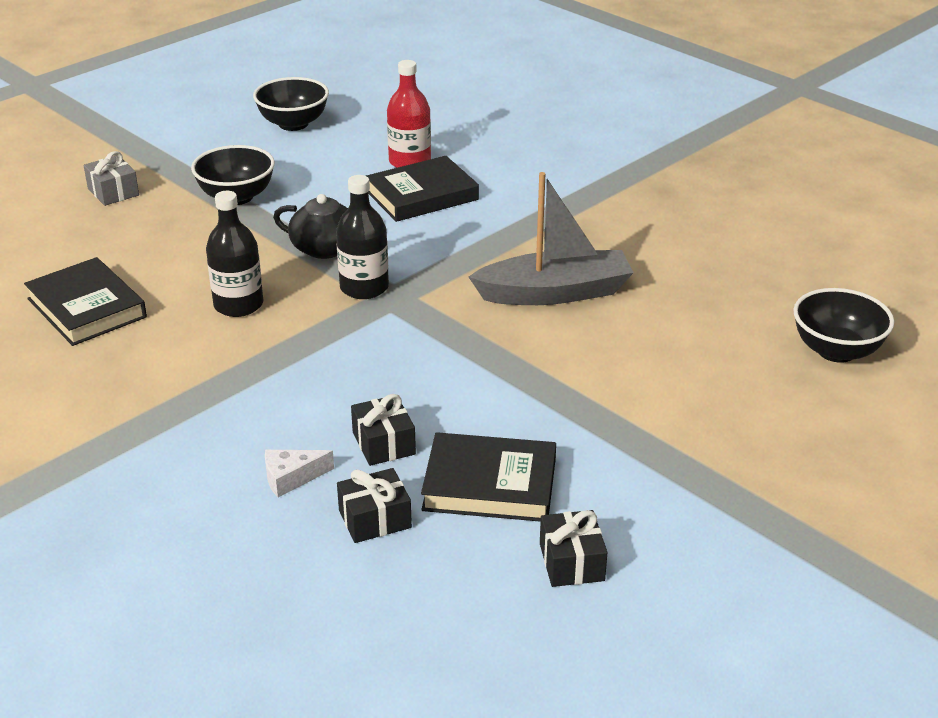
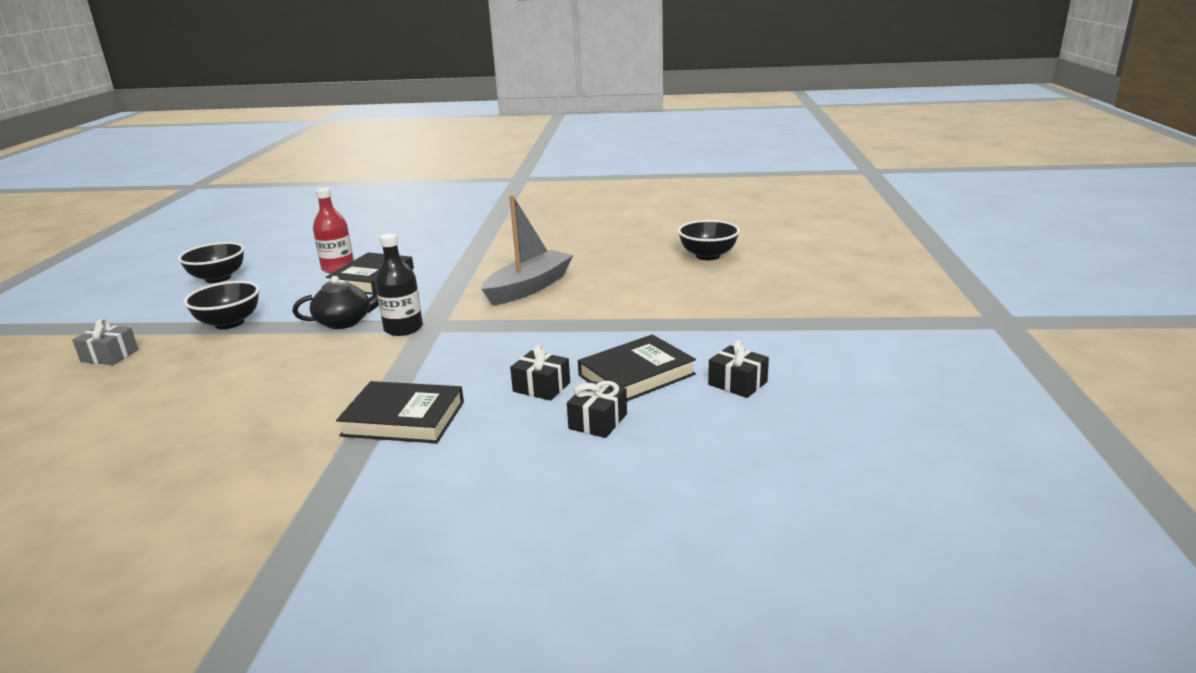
camera: 40 degrees left, 10 degrees down
black book [24,257,147,346] -> black book moved to [336,381,464,443]
black bottle [206,191,263,317] -> none
white cheese [265,450,334,497] -> none

